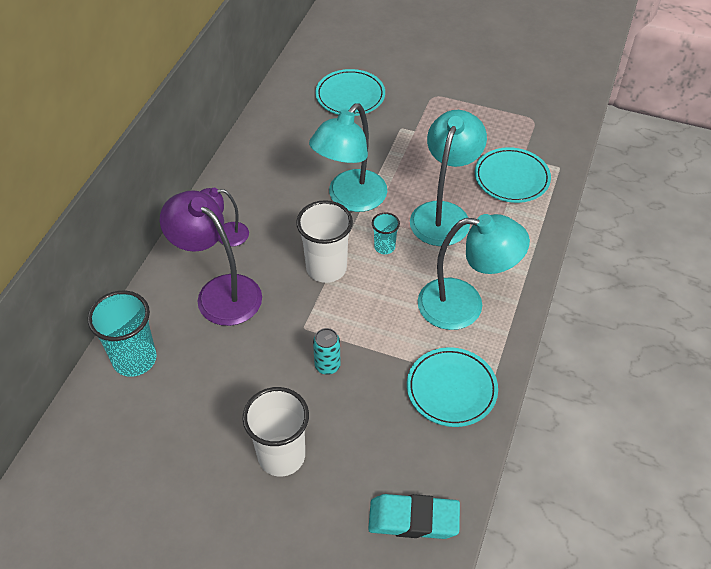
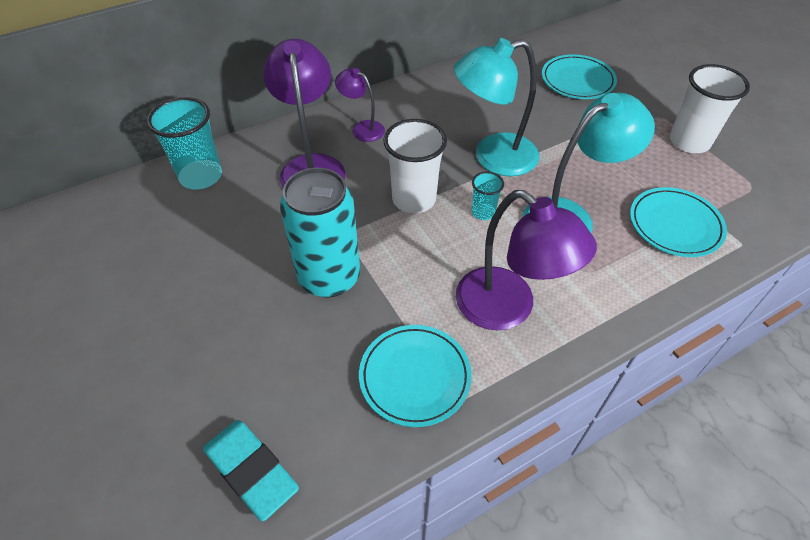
camera: 40 degrees right, 0 degrees up
white cup [242,387,309,477] -> white cup moved to [670,64,750,153]
turquoise can [313,328,341,375] -> turquoise can [280,168,360,297], size x2.19
turquoise lamp [418,214,530,330] -> purple lamp [456,190,597,330]

